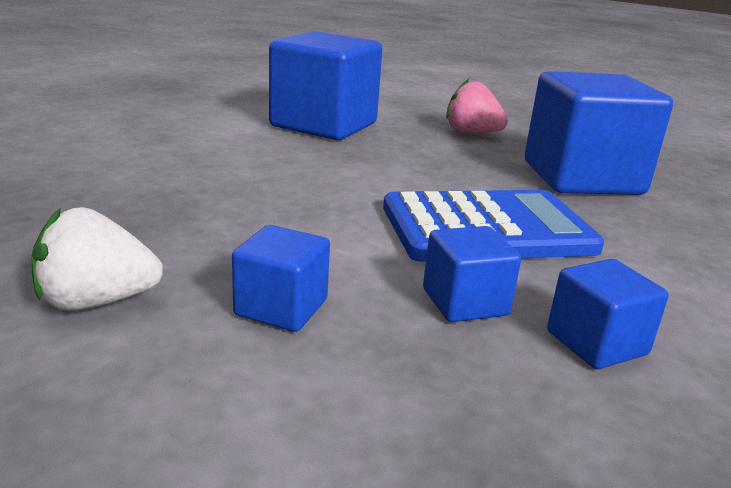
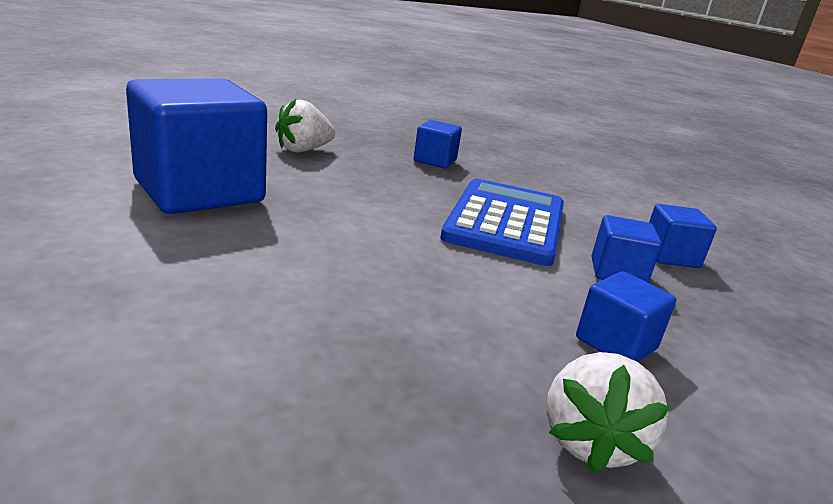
camera: 65 degrees left, 0 degrees up
pink strawberry [446,79,508,133] -> white strawberry [275,99,335,153]
blue cube [525,71,673,195] -> blue cube [414,120,462,169], size x0.47

